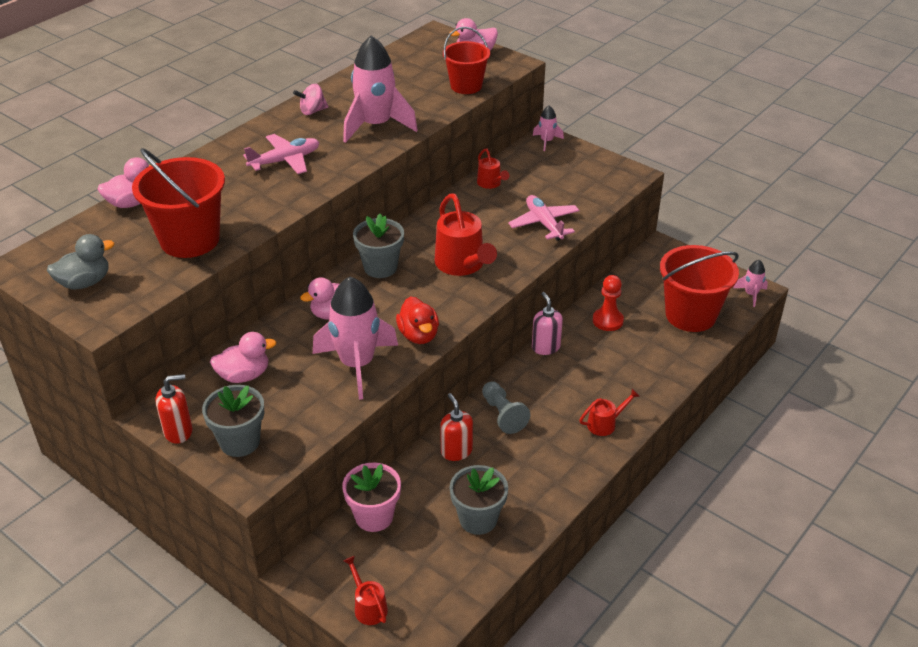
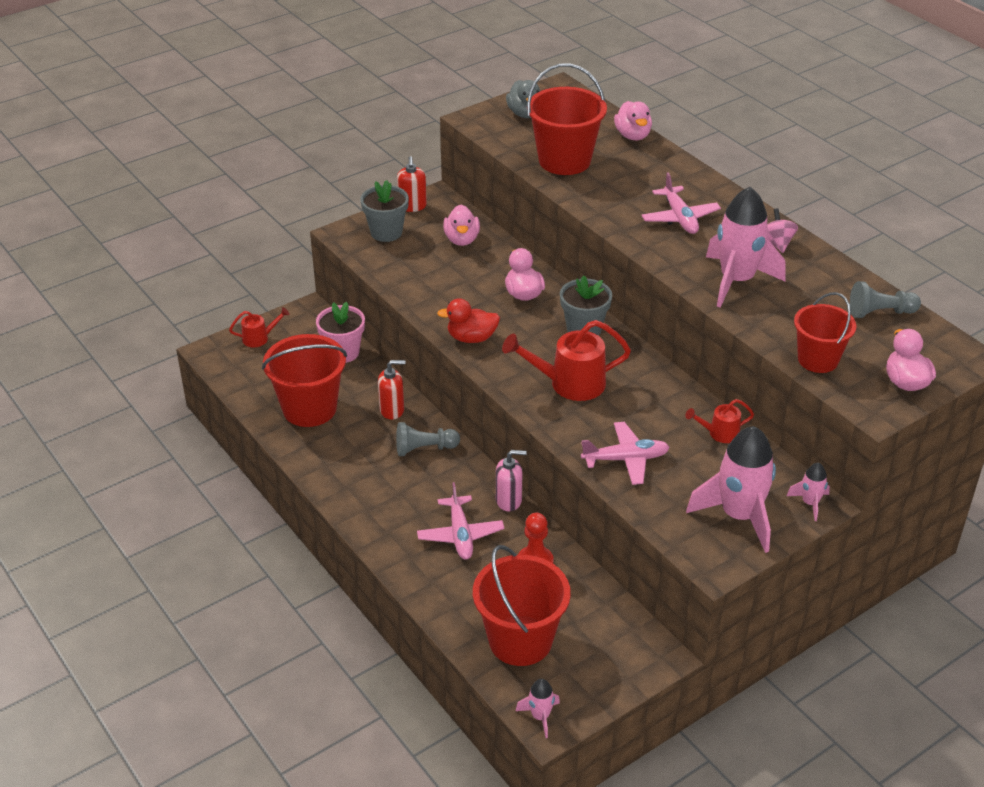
camera: 105 degrees right, 0 degrees up
pink rocket [313,276,398,400] -> pink rocket moved to [686,426,776,553]
grey flower pot [450,465,508,535] -> red bucket [262,334,347,427]
red watering can [579,388,640,436] -> none
none -> pink plane [417,482,504,559]
none -> grey pawn [850,281,921,318]

